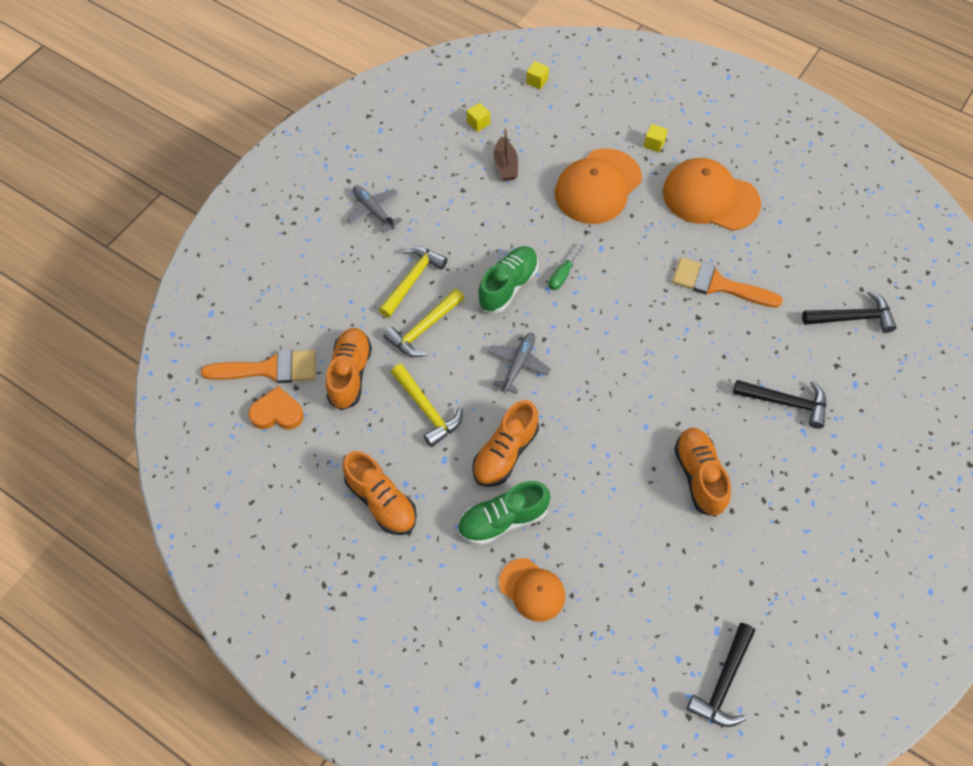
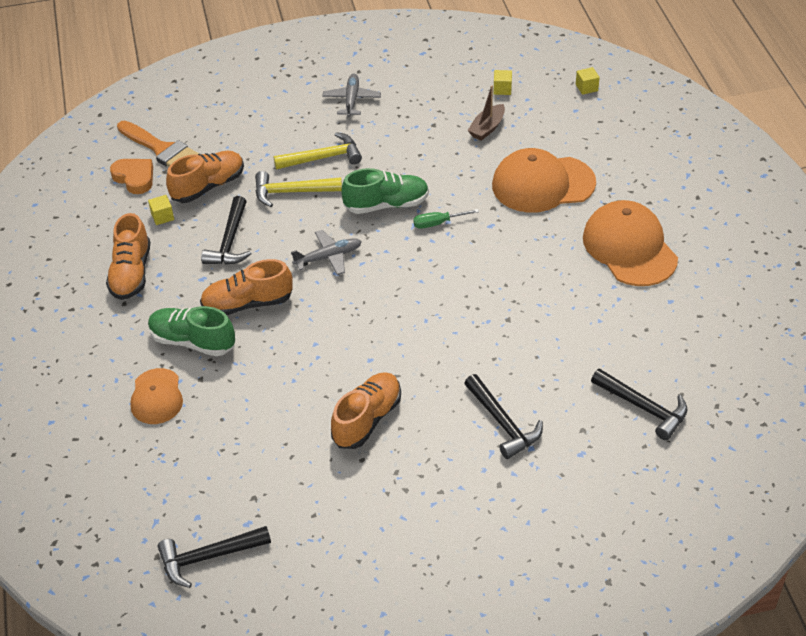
camera: 45 degrees right, 15 degrees down
yellow hammer [391,364,462,447] -> black hammer [201,196,252,265]
yellow cube [643,124,668,153] -> yellow cube moved to [148,195,174,225]
orange brush [672,257,783,308] -> none

